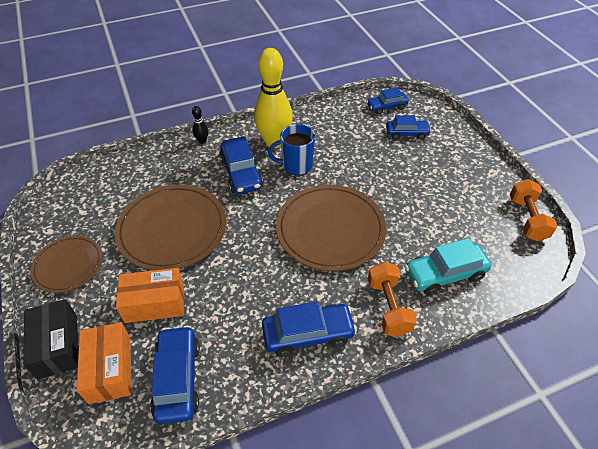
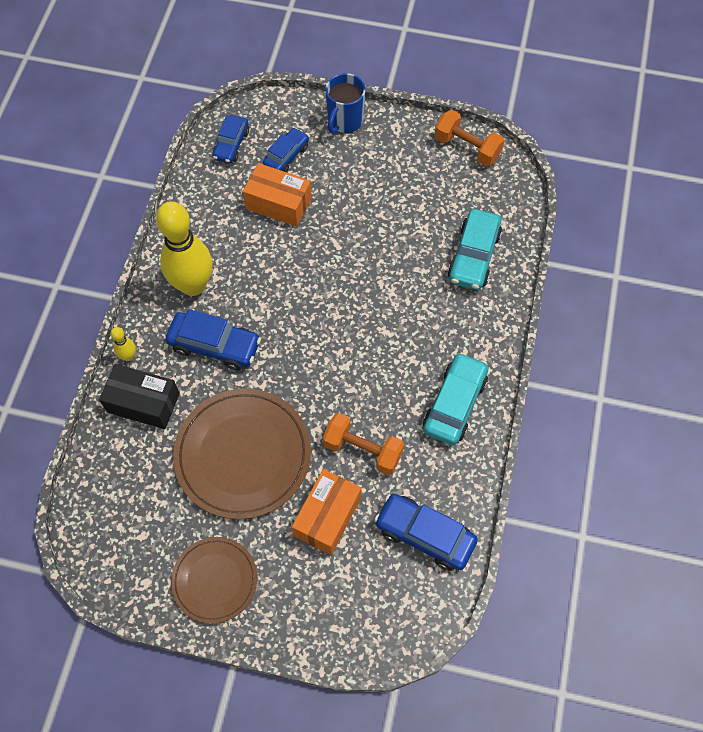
camera: 55 degrees left, 15 degrees up
black box [23,299,79,379] -> black box moved to [99,364,180,429]
orange box [77,322,131,404] -> orange box moved to [243,163,312,227]
black bowling pin [192,106,208,144] -> yellow bowling pin [111,327,136,361]
blue car [262,301,357,357] -> turquoise car [423,352,488,445]
blue mug [268,124,315,175] -> blue mug moved to [325,73,366,134]
brown plate [276,185,386,271] -> none
orange dumbbell [368,262,417,336] -> orange dumbbell moved to [323,413,404,475]

